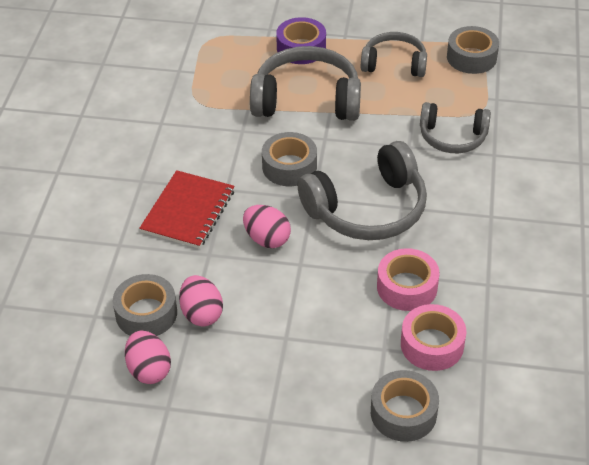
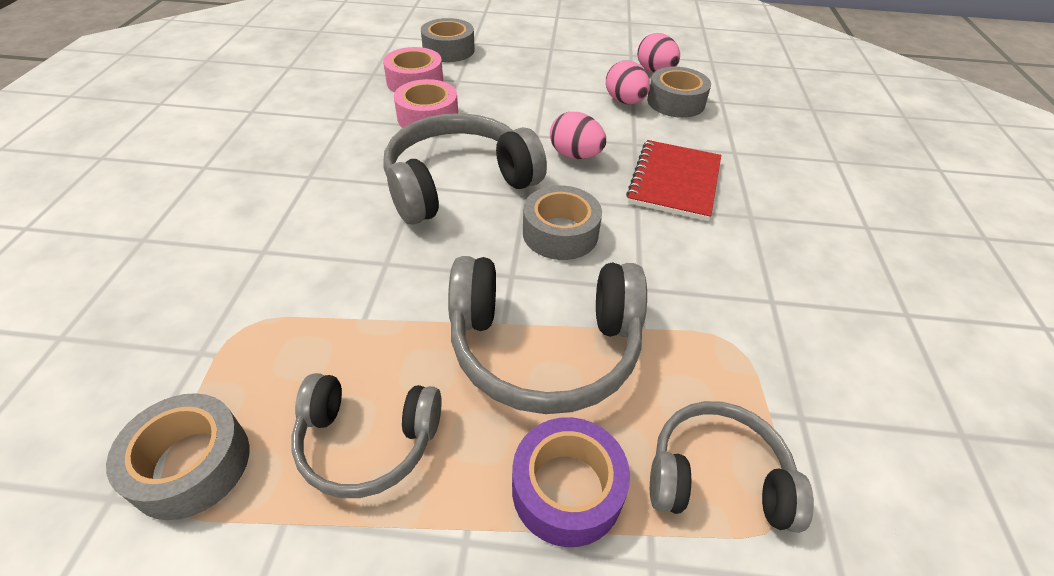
camera: 175 degrees right, 0 degrees up
grey headphones [420,102,491,153] -> grey headphones moved to [650,401,814,533]

